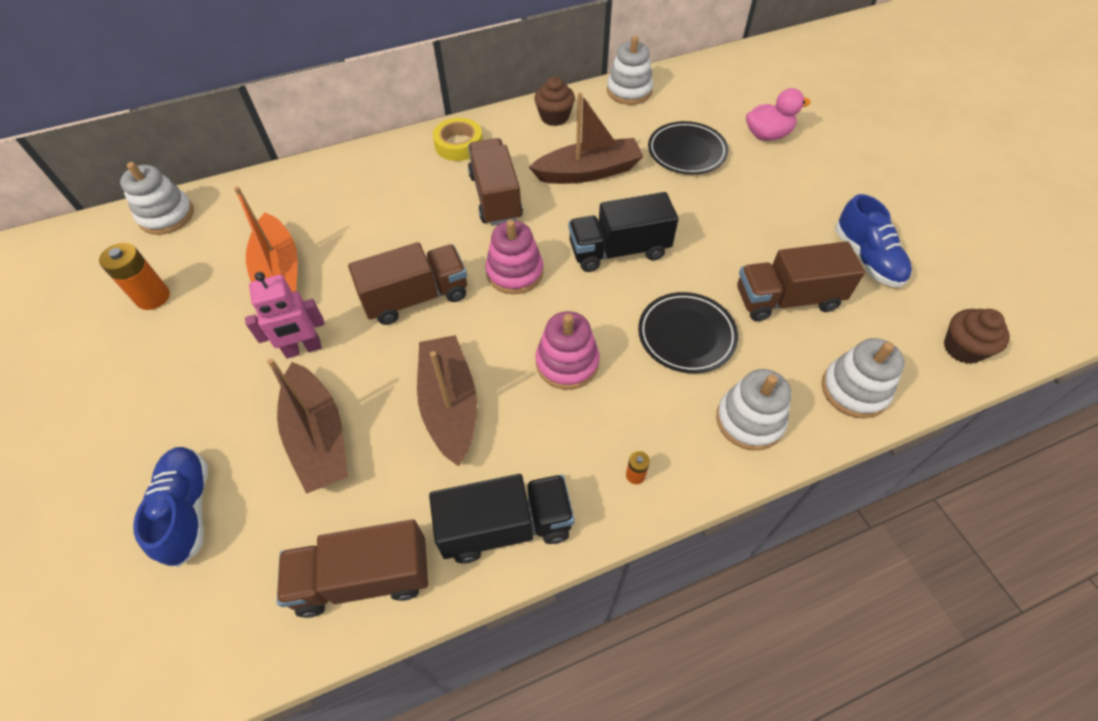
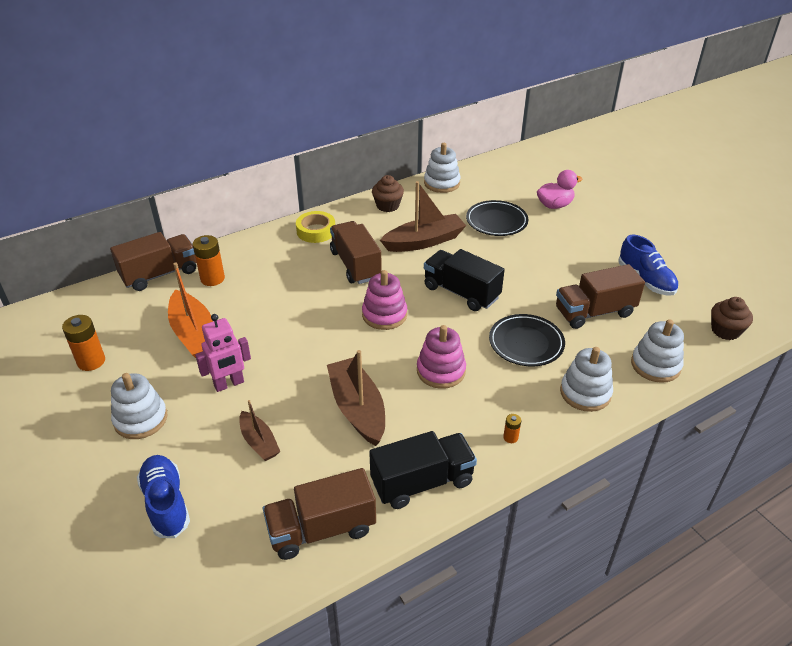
camera: 10 degrees left, 15 degrees down
white stacking toy [120,162,194,235] -> white stacking toy moved to [111,373,167,439]
brown boat [267,358,348,494] -> brown boat [239,400,280,461], size x0.58
brown truck [348,242,467,325] -> brown truck moved to [110,232,196,291]
black truck [568,192,679,272] -> black truck turned 60 degrees clockwise [424,249,505,311]
none -> orange battery [192,235,225,286]

